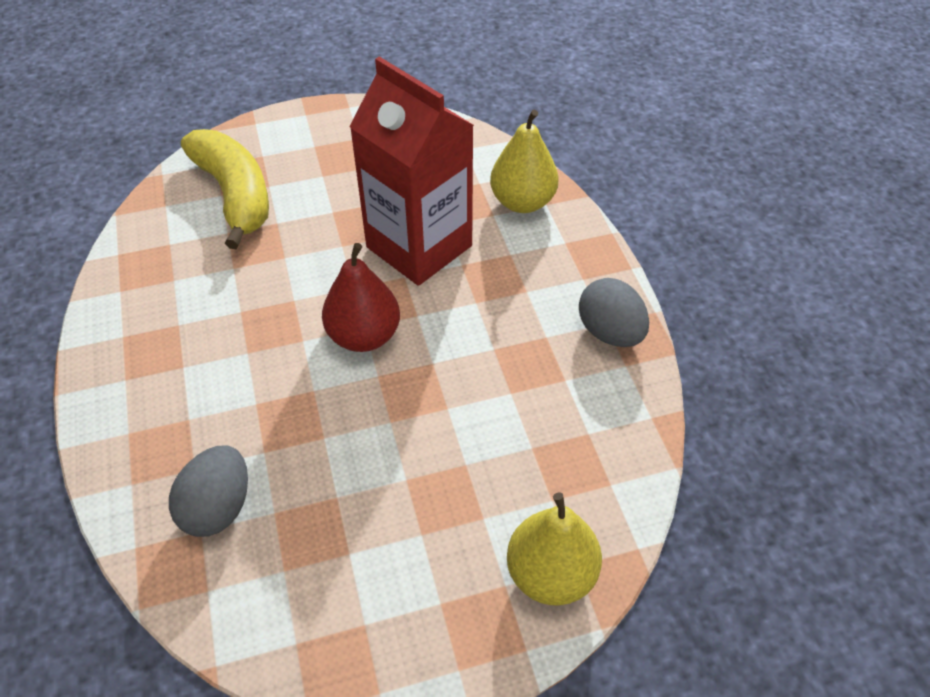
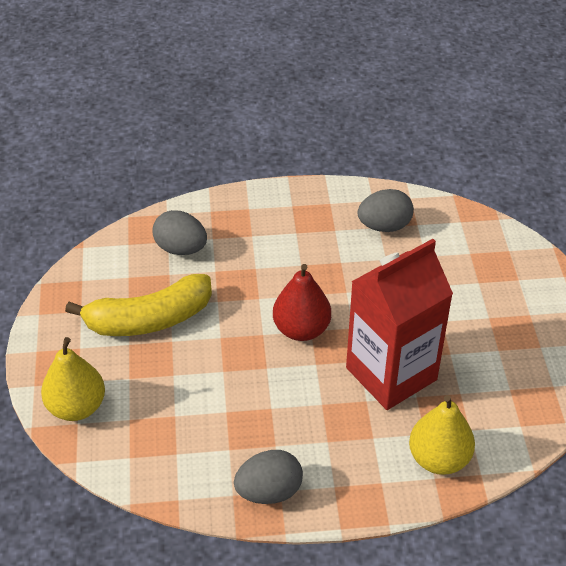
camera: 100 degrees right, 5 degrees down
yellow banana [181,129,269,249] -> yellow banana moved to [65,274,212,336]
none -> grey egg [358,189,414,232]

